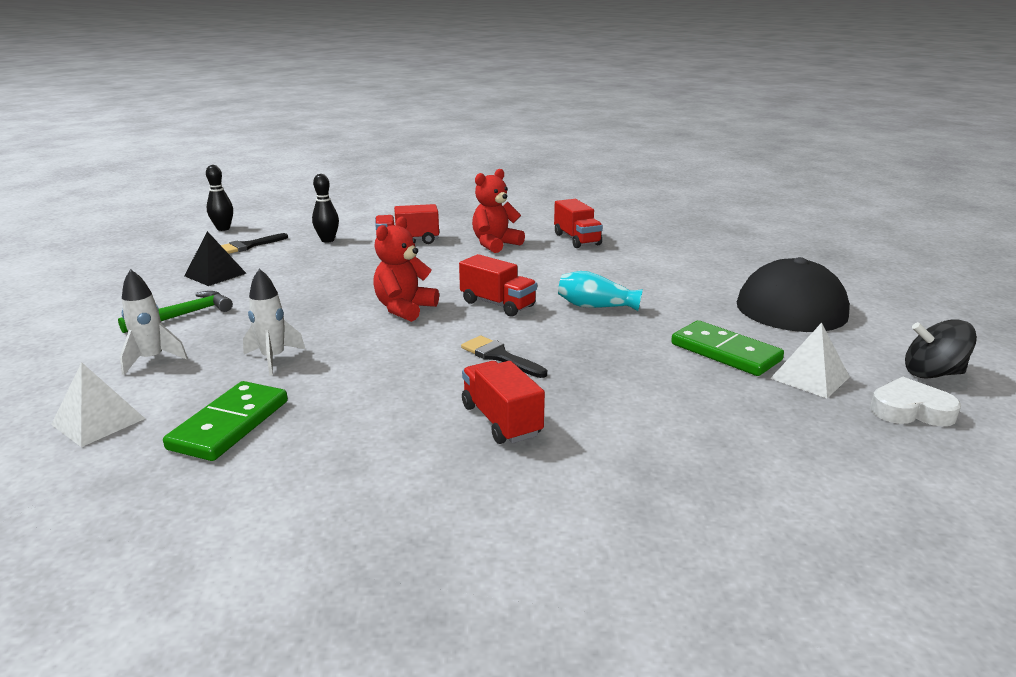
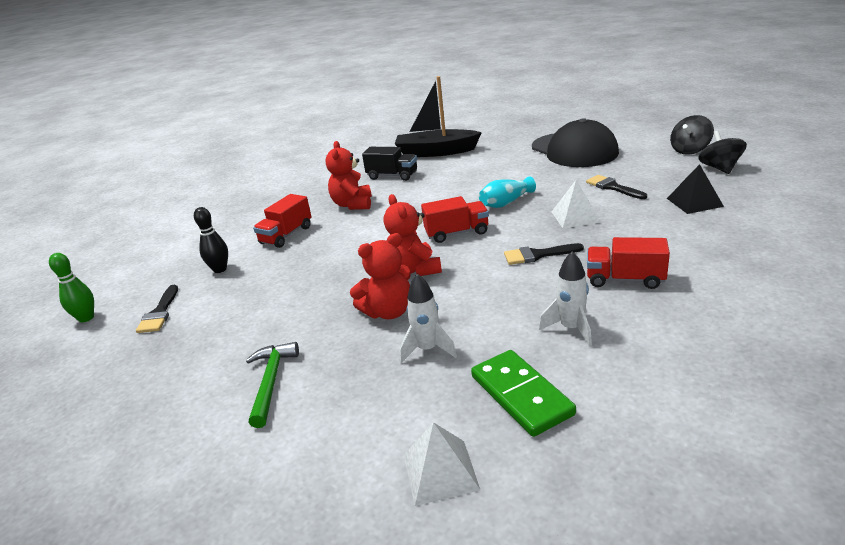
camera: 45 degrees left, 5 degrees up
white rocket [120,269,188,375] -> white rocket moved to [539,251,592,346]
black pyramid [184,231,247,286] -> black pyramid moved to [667,164,724,214]
black bowling pin [206,165,233,231] -> green bowling pin [49,253,94,322]
red truck [554,199,603,248] -> black truck [362,147,417,181]
green domino [671,320,784,376] -> black brush [586,175,647,199]
white pyramid [770,323,850,398] -> white pyramid moved to [552,179,601,228]
white heart [870,377,961,426] -> black spinning top [698,131,747,174]
none -> red teddy bear [350,233,411,319]
none -> black boat [395,76,482,157]

